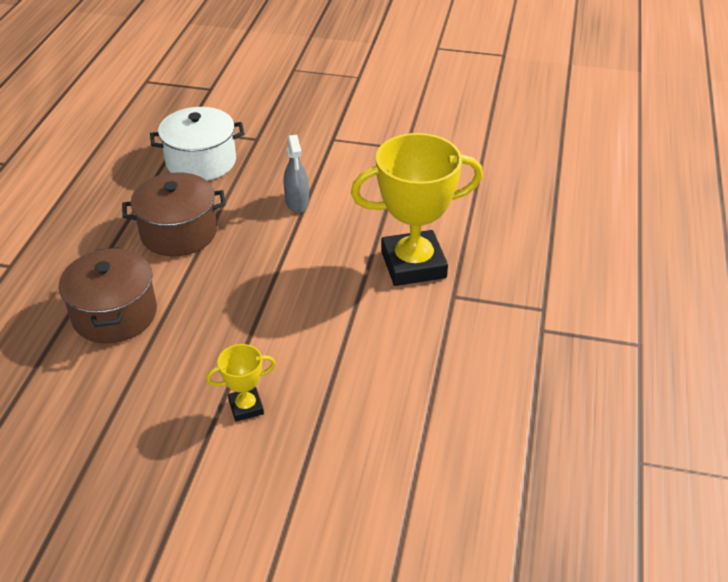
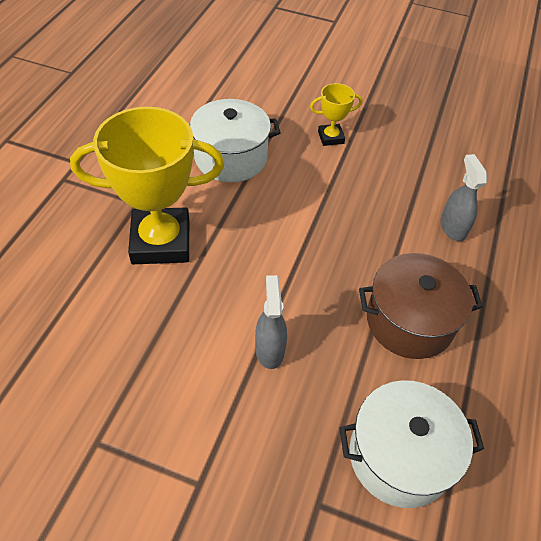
camera: 175 degrees left, 10 degrees up
brown pot [59,247,157,344] -> grey spray bottle [440,154,487,241]
none -> white pot [190,99,281,182]

